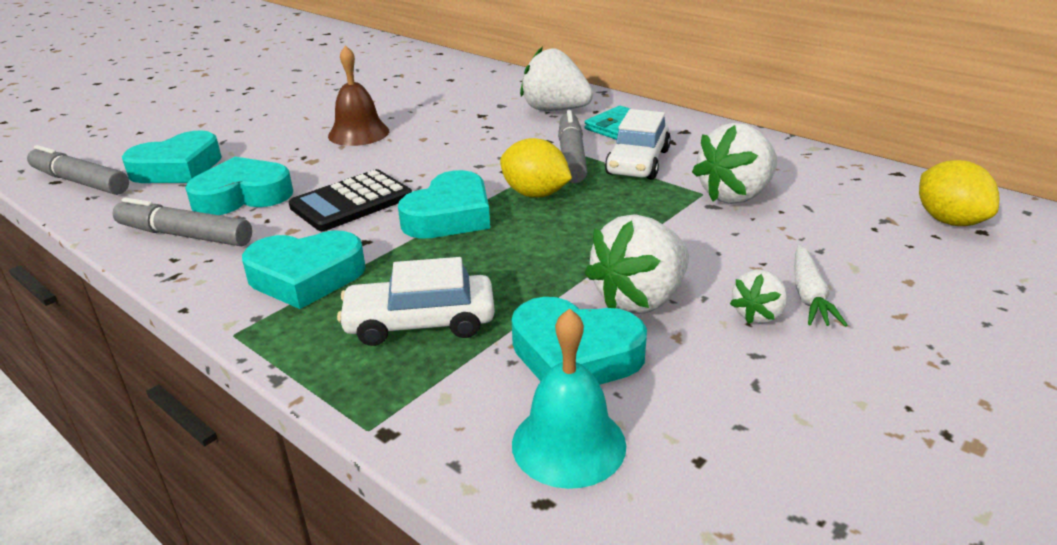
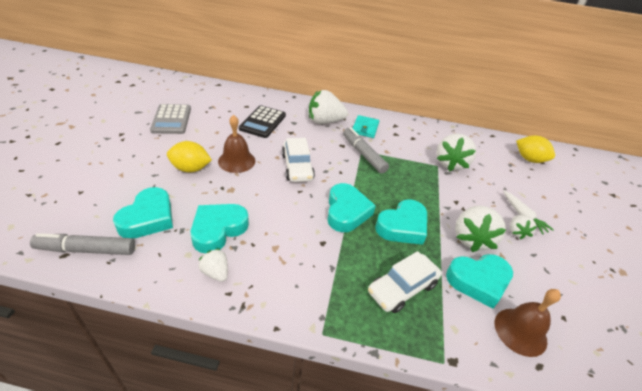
camera: 35 degrees left, 10 degrees up
grey marker [113,197,252,246] -> white strawberry [199,248,228,282]
turquoise heart [242,231,366,309] -> turquoise heart moved to [375,199,427,245]
black calculator [289,169,412,231] -> black calculator moved to [239,105,286,138]
yellow lemon [500,138,572,197] -> yellow lemon moved to [167,141,212,172]
turquoise bell [512,308,626,489] -> brown bell [495,289,561,357]
white car [605,109,671,180] -> white car moved to [282,138,315,182]
none -> grey calculator [150,104,191,134]

